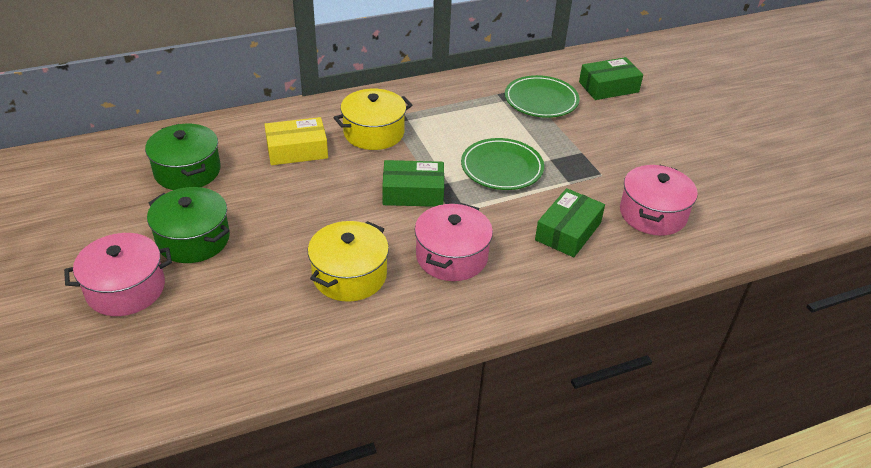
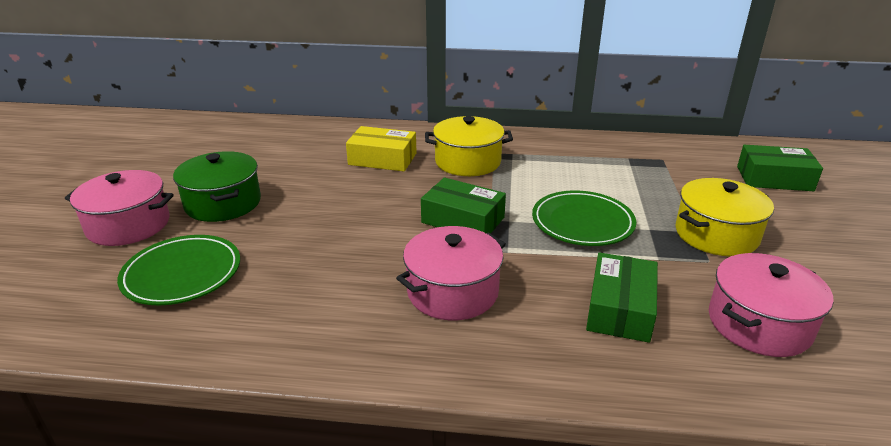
camera: 30 degrees right, 10 degrees down
green pot [145,124,221,190] -> none
yellow pot [308,221,389,302] -> yellow pot moved to [676,178,774,256]
green plate [505,75,579,118] -> green plate moved to [117,235,240,305]
green box [535,188,605,257] -> green box turned 45 degrees counterclockwise [586,252,658,343]

